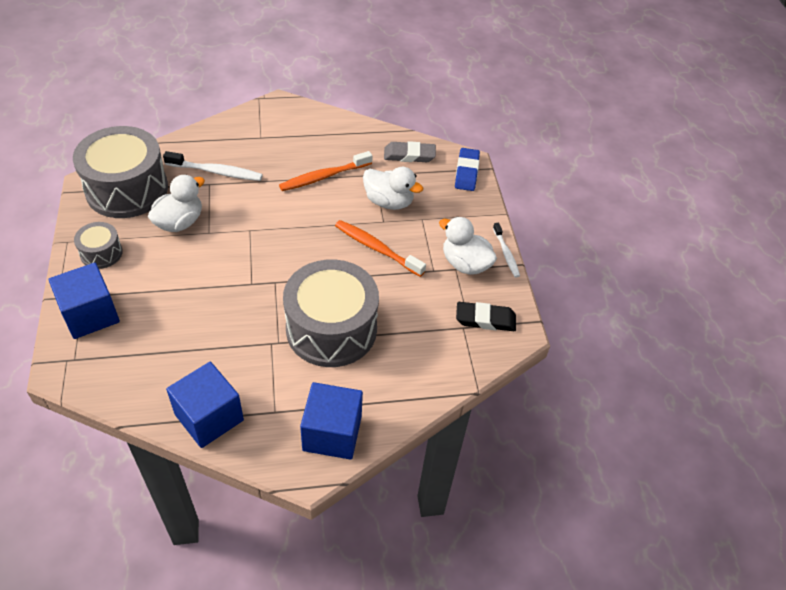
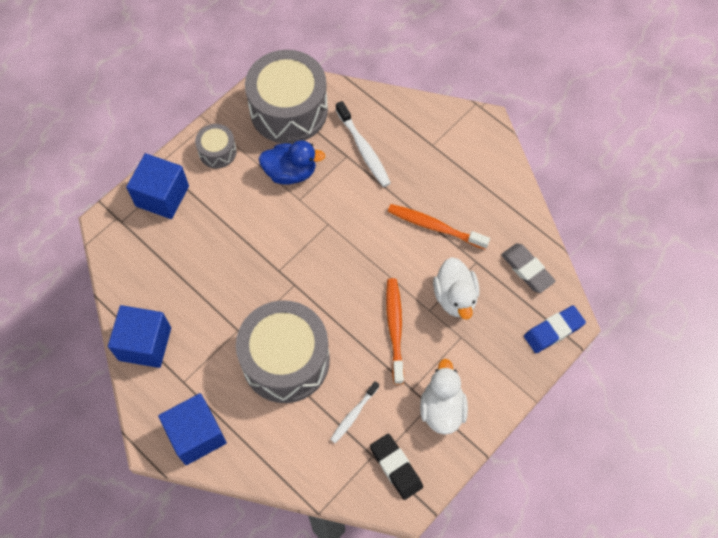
camera: 55 degrees right, 15 degrees up
white duck [148,175,205,232] -> blue duck [258,140,325,185]
white toothbrush [493,223,520,277] -> white toothbrush moved to [330,381,379,443]

